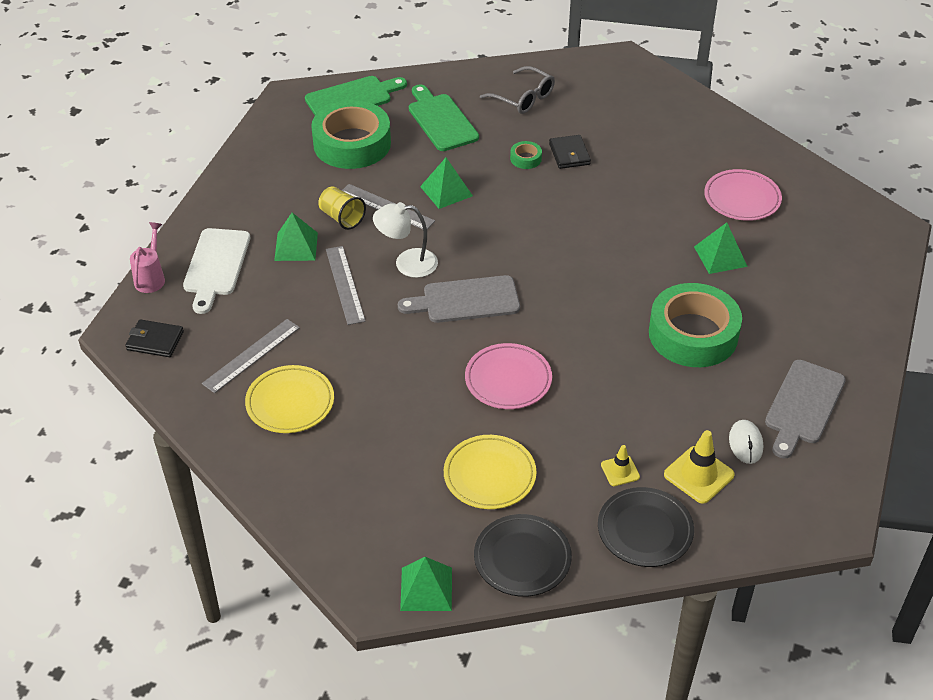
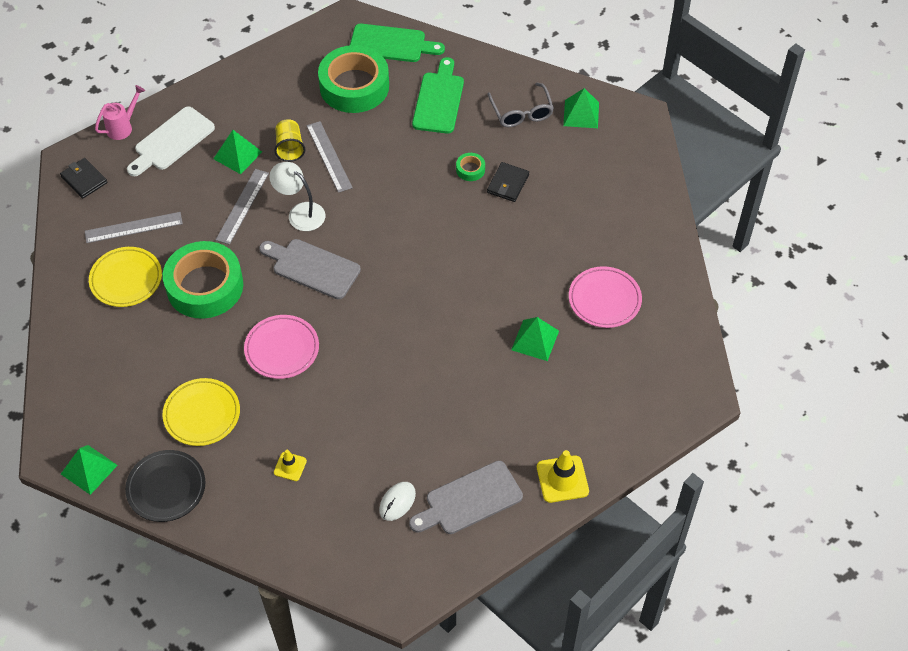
camera: 35 degrees right, 10 degrees up
green pyramid [420,158,473,209] -> green pyramid moved to [563,88,599,128]
black plate [598,487,694,567] -> none
green tape [649,283,742,367] -> green tape moved to [163,241,243,319]
yellow traffic cone [664,430,735,504] -> yellow traffic cone moved to [537,450,589,503]

